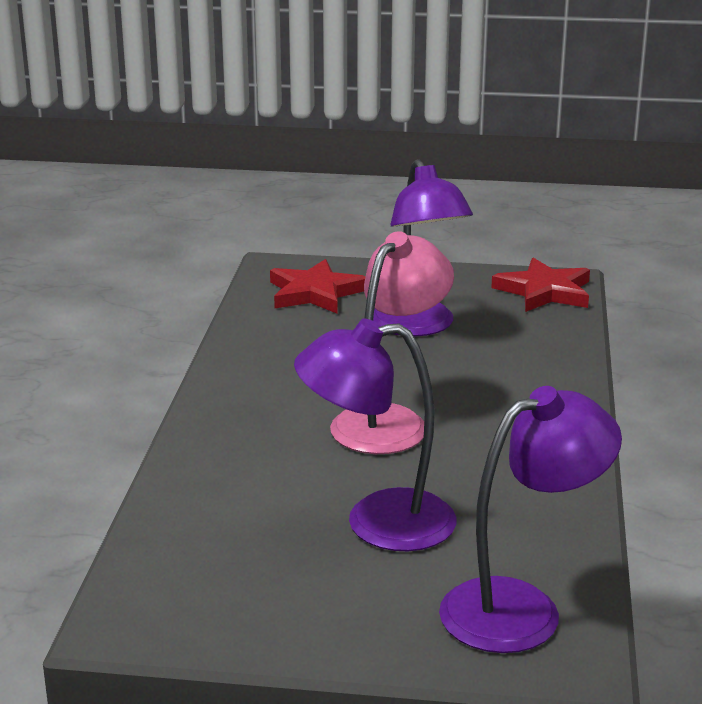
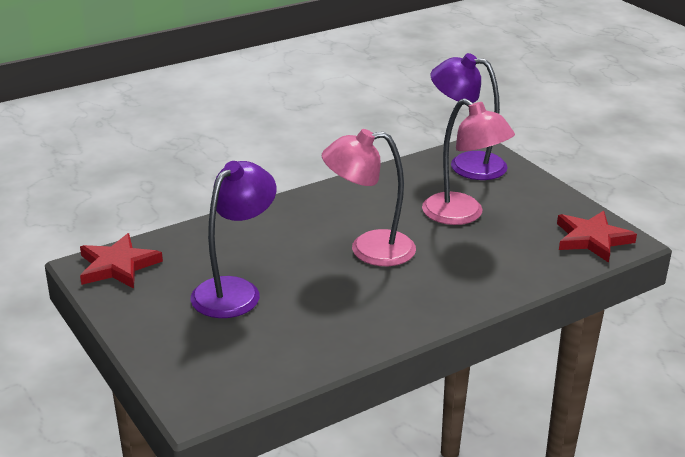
camera: 130 degrees left, 5 degrees up
red star [270,259,366,314] -> red star moved to [557,211,637,263]
purple lamp [294,318,456,551] -> pink lamp [422,98,515,225]

